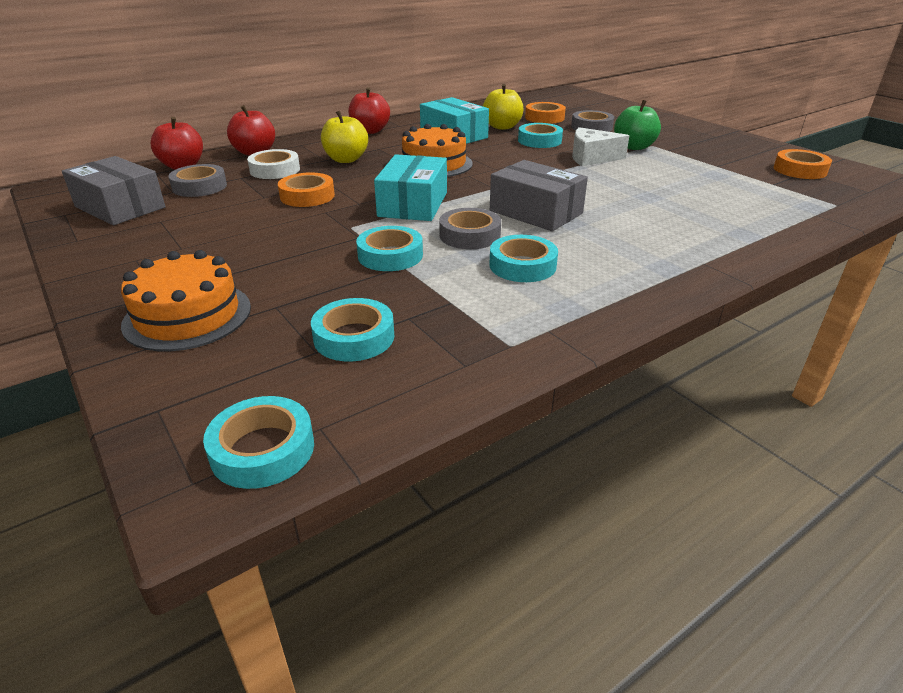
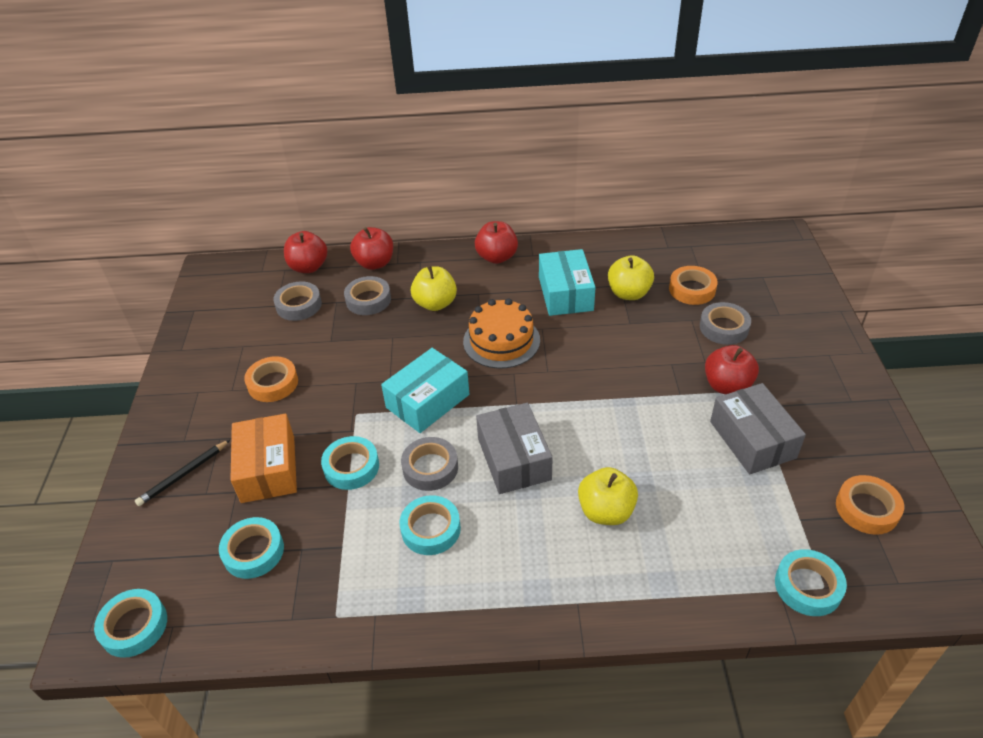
camera: 35 degrees right, 10 degrees up
grey box [62,156,165,225] -> grey box moved to [710,383,806,474]
orange cake [121,250,251,351] -> black pencil [135,440,230,506]
white tape [247,149,300,179] -> grey tape [344,276,391,315]
orange tape [278,172,335,207] -> orange tape moved to [244,356,298,402]
turquoise tape [518,123,563,148] -> turquoise tape moved to [775,549,847,616]
white cheese [572,127,629,166] -> none
green apple [614,100,661,150] -> red apple [705,345,759,394]
none -> orange box [230,414,297,503]
none -> yellow apple [578,467,638,525]

